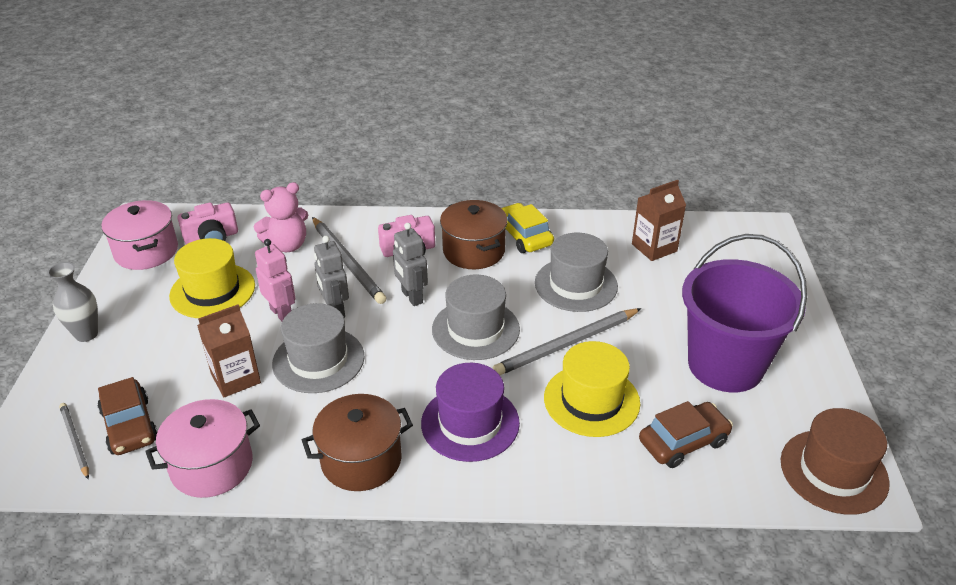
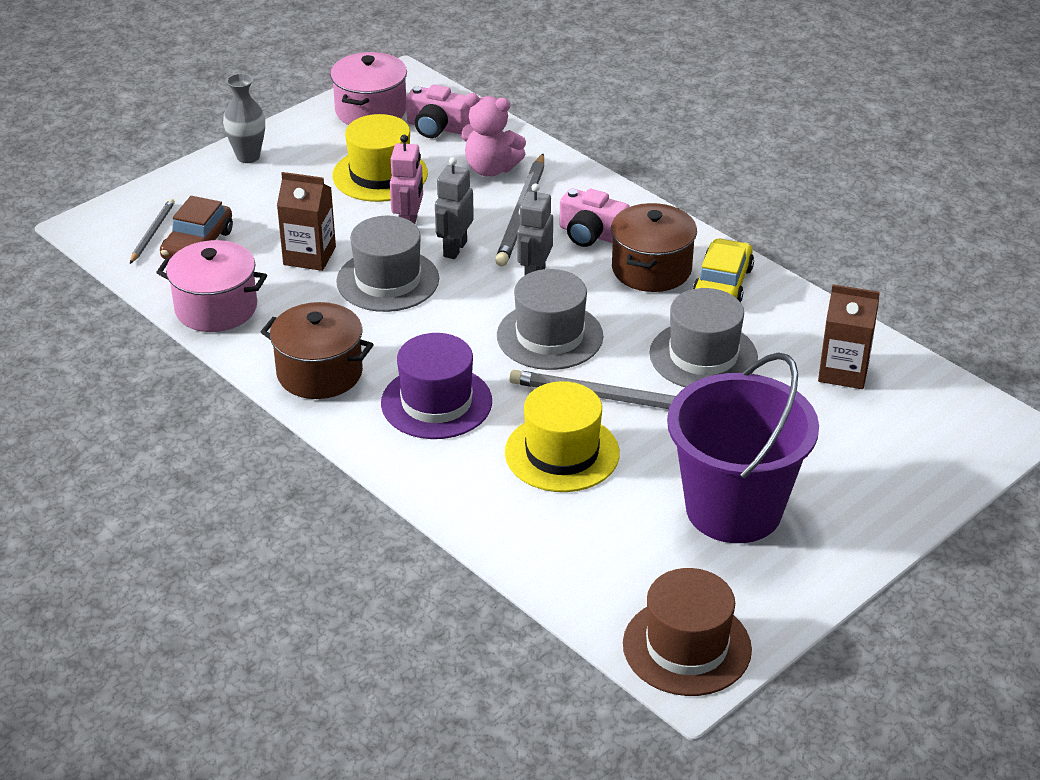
camera: 45 degrees right, 0 degrees up
brown car [639,401,733,468] -> none

